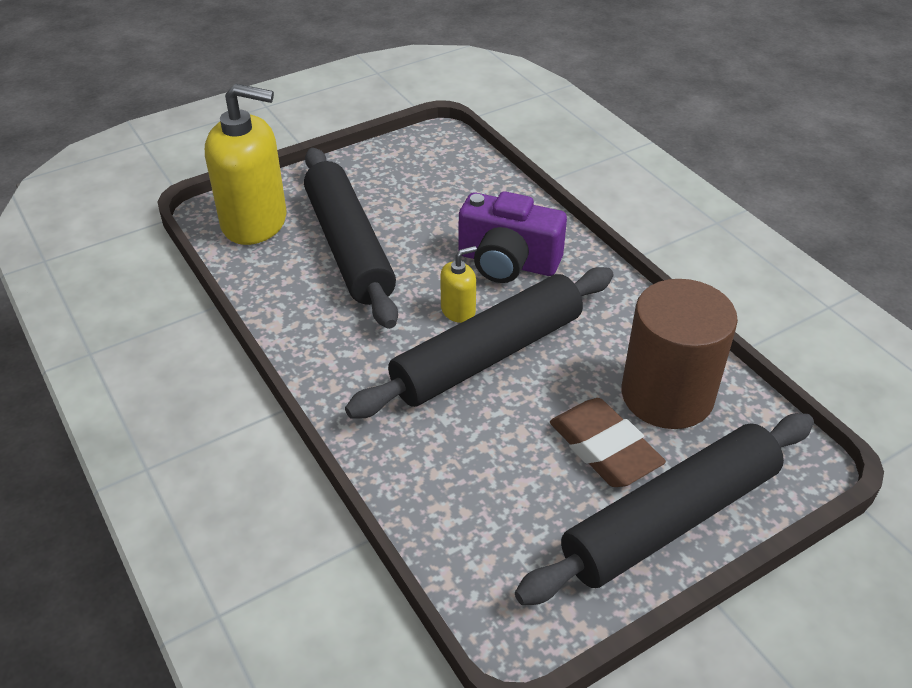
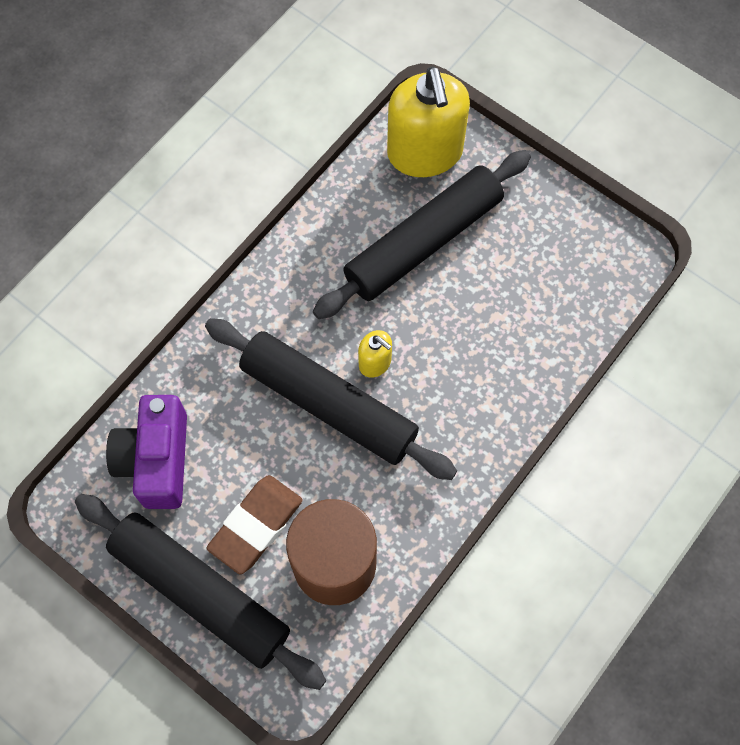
camera: 70 degrees right, 25 degrees up
purple camera [459,191,567,283] -> purple camera moved to [106,395,187,509]

